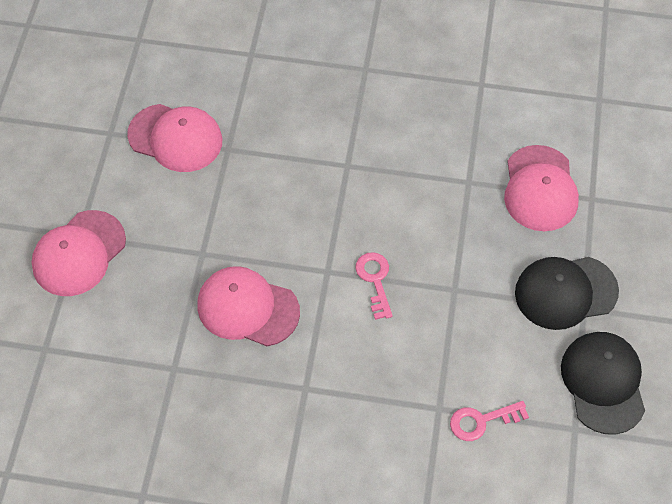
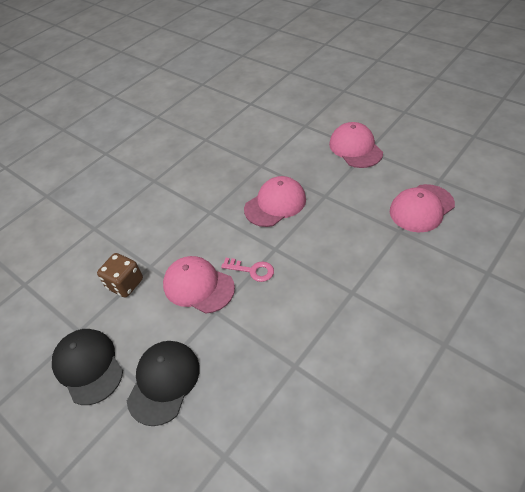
camera: 125 degrees right, 10 degrees down
pink key [450,401,529,441] -> brown dice [97,253,143,297]
pink cap [504,145,579,231] -> pink cap moved to [163,256,235,314]
black cap [561,332,645,435] -> black cap turned 150 degrees counterclockwise [52,329,123,405]

